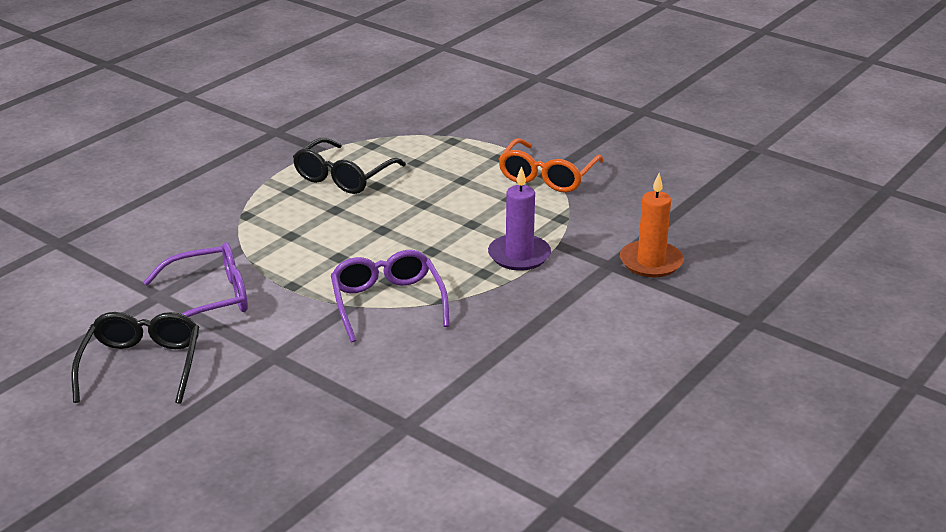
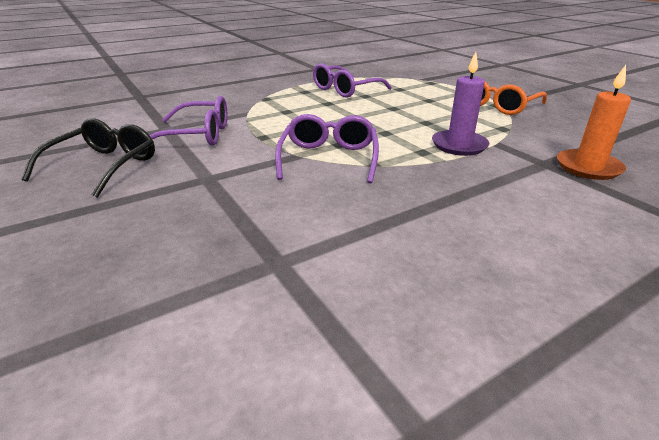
camera: 20 degrees right, 0 degrees up
black glasses [293,138,406,194] -> purple glasses [313,63,392,98]

